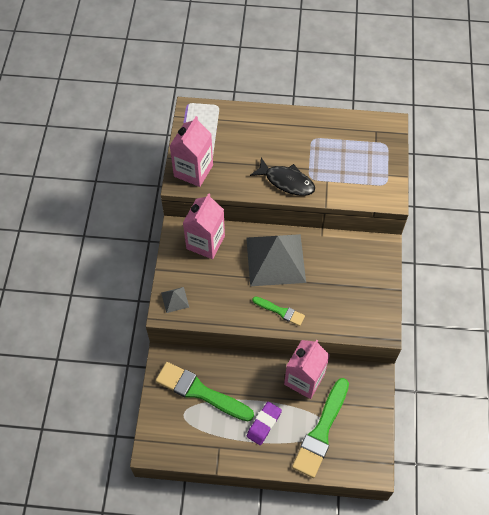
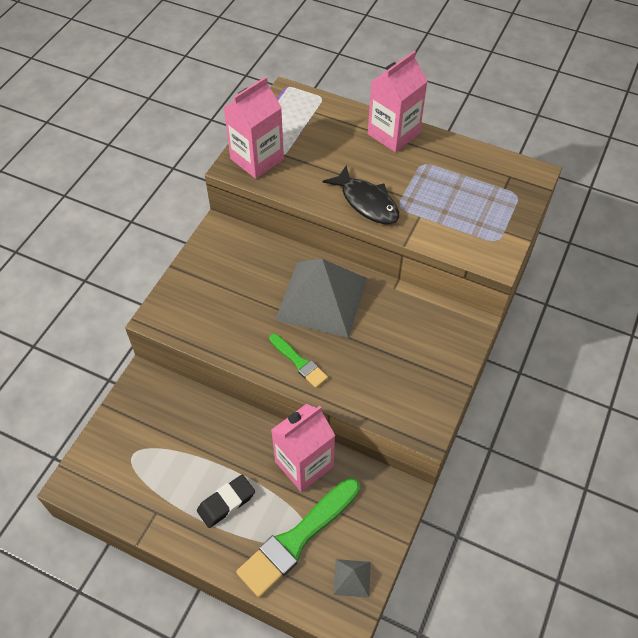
camera: 20 degrees right, 5 degrees down
green brush [156,362,254,421] -> none
grey pyramid [161,287,189,313] -> grey pyramid moved to [334,559,371,598]
pink carton [183,193,225,259] -> pink carton moved to [368,51,428,152]
purple eraser [247,402,282,445] -> black eraser [197,475,255,528]

